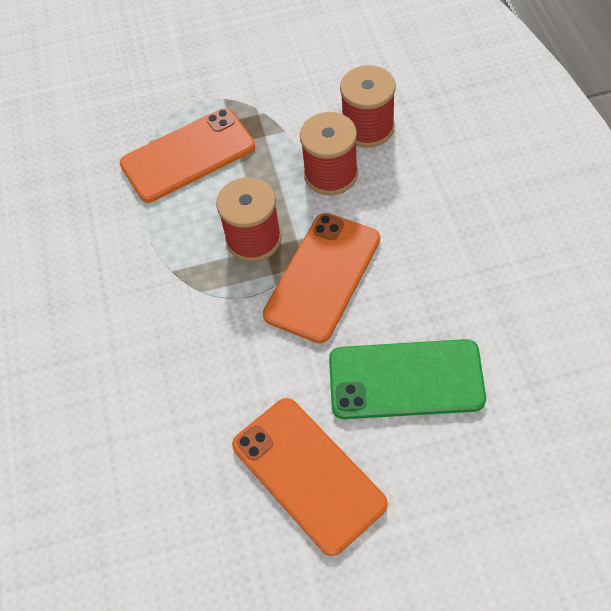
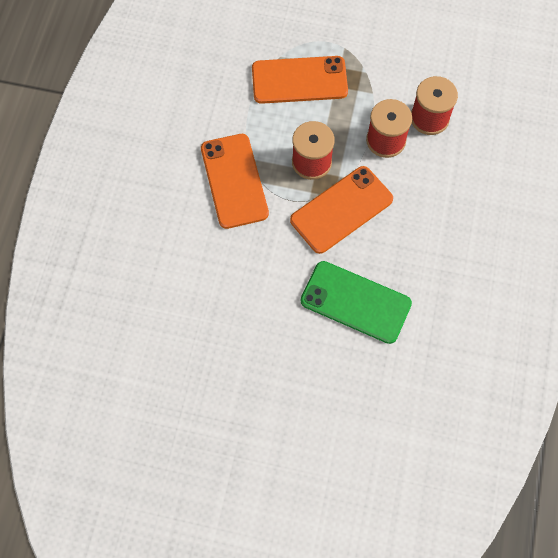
camera: 20 degrees right, 10 degrees up
orange phone [232,398,388,556] -> orange phone moved to [201,134,269,229]

